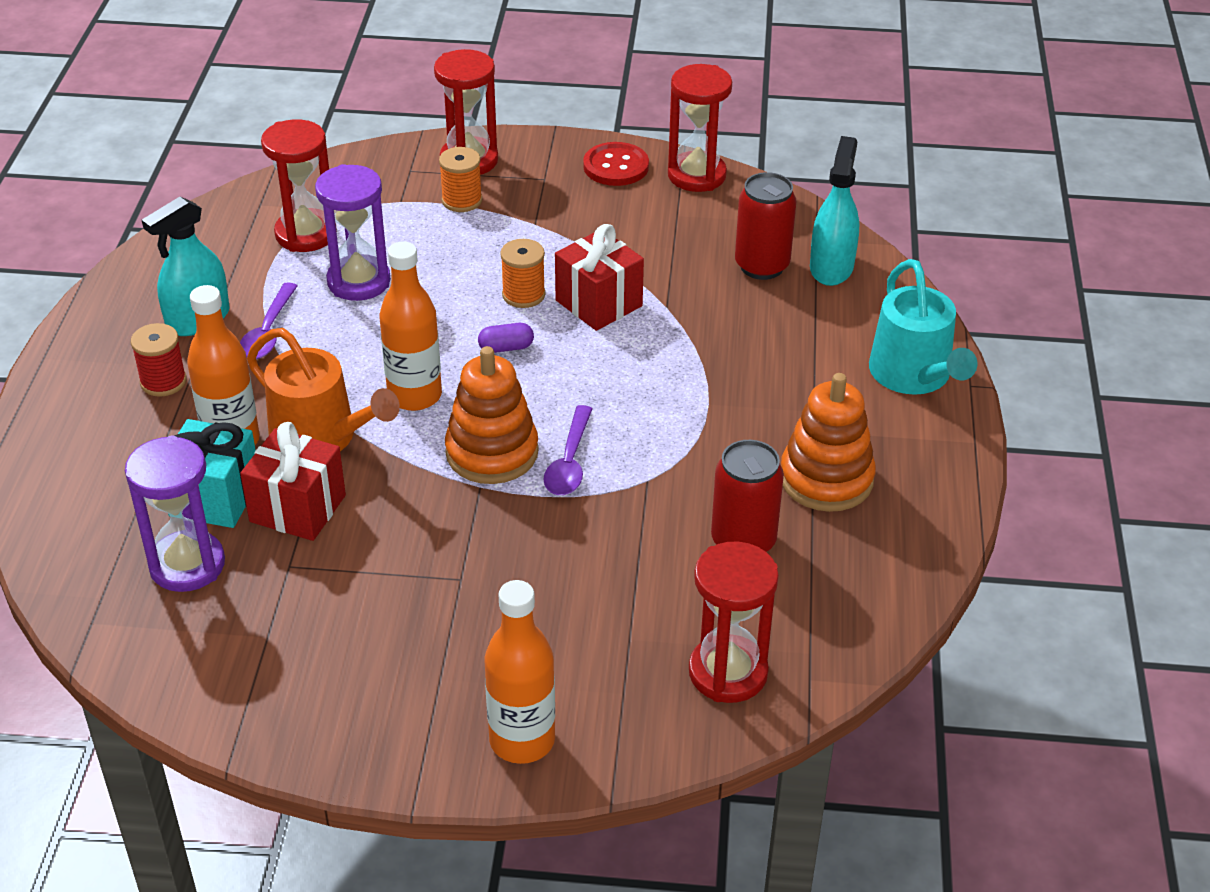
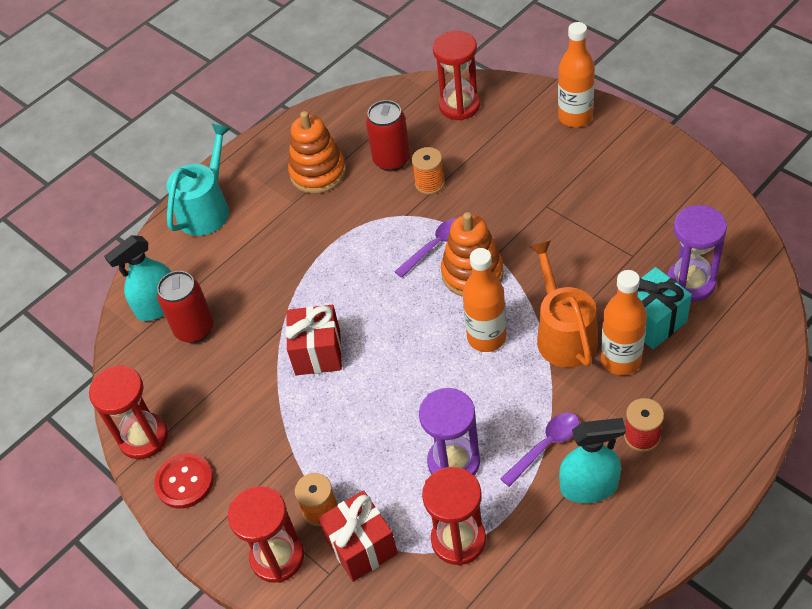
camera: 135 degrees left, 10 degrees up
red gift [240,422,346,541] -> red gift moved to [318,490,398,582]
purple capsule [478,323,534,353] -> none
orange spool [500,239,545,308] -> orange spool moved to [412,147,445,195]

